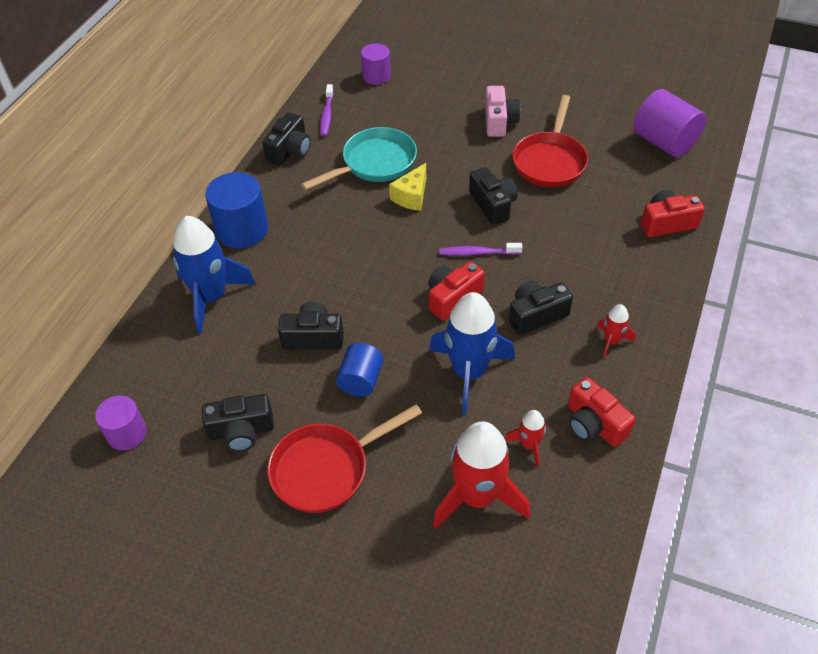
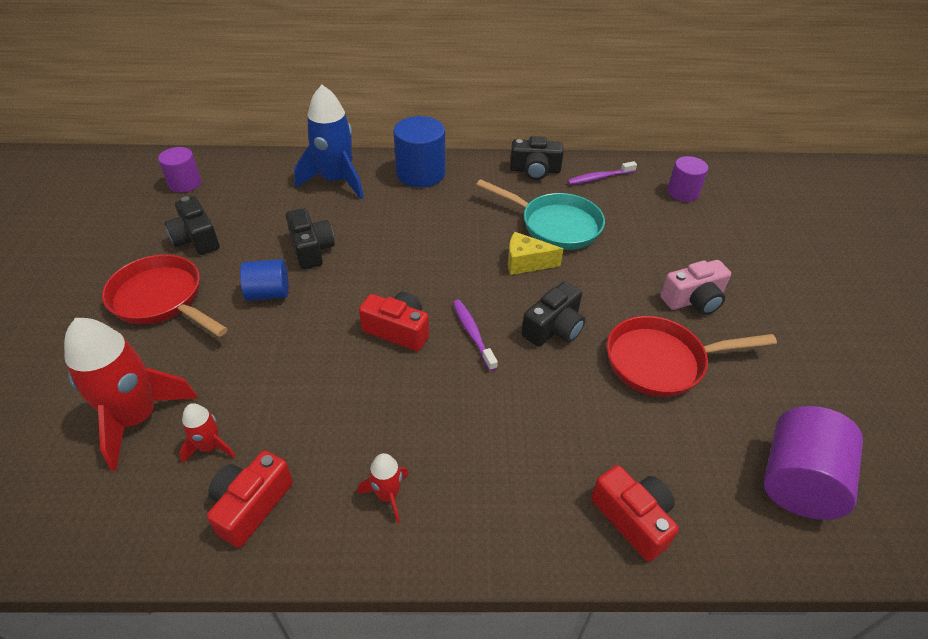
camera: 65 degrees right, 5 degrees down
blue rocket [429,292,515,414] -> none
black camera [509,280,573,335] -> none

